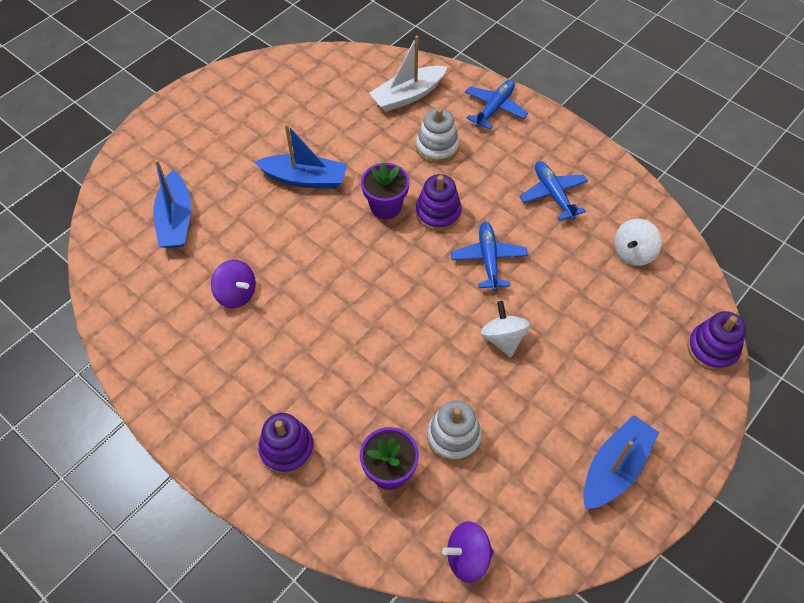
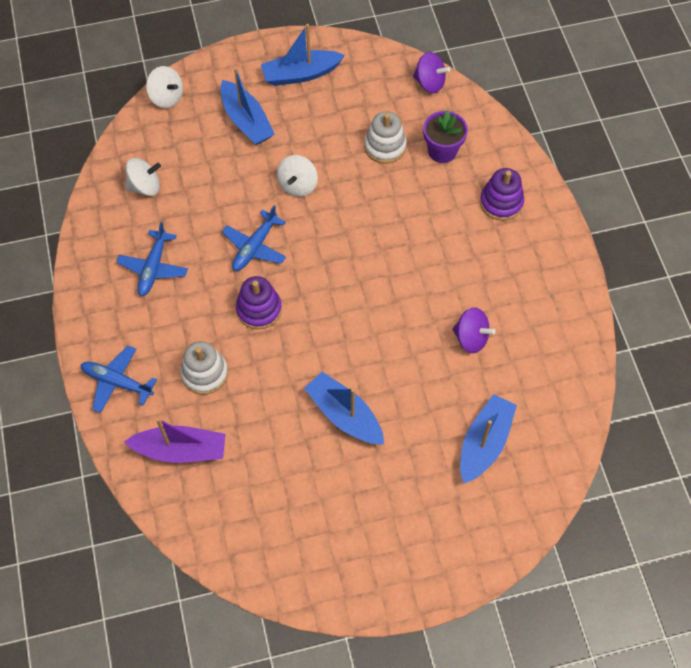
camera: 145 degrees left, 5 degrees up
purple spinning top [211,260,256,308] -> purple spinning top turned 135 degrees clockwise [452,307,496,353]
purple flower pot [361,163,409,219] -> none
white boat [369,36,447,112] -> purple boat [124,418,225,463]
blue plane [465,80,528,130] -> blue plane turned 45 degrees clockwise [81,346,157,413]
purple stacking toy [687,311,746,371] -> white spinning top [146,66,183,108]
none -> blue boat [220,68,275,145]

